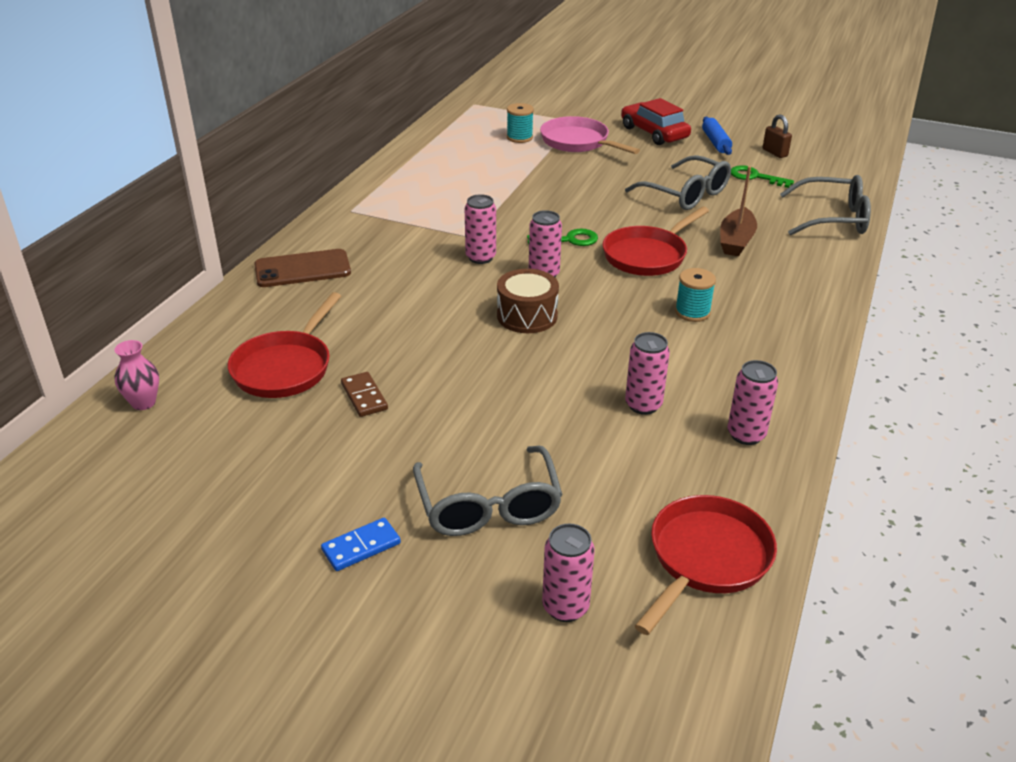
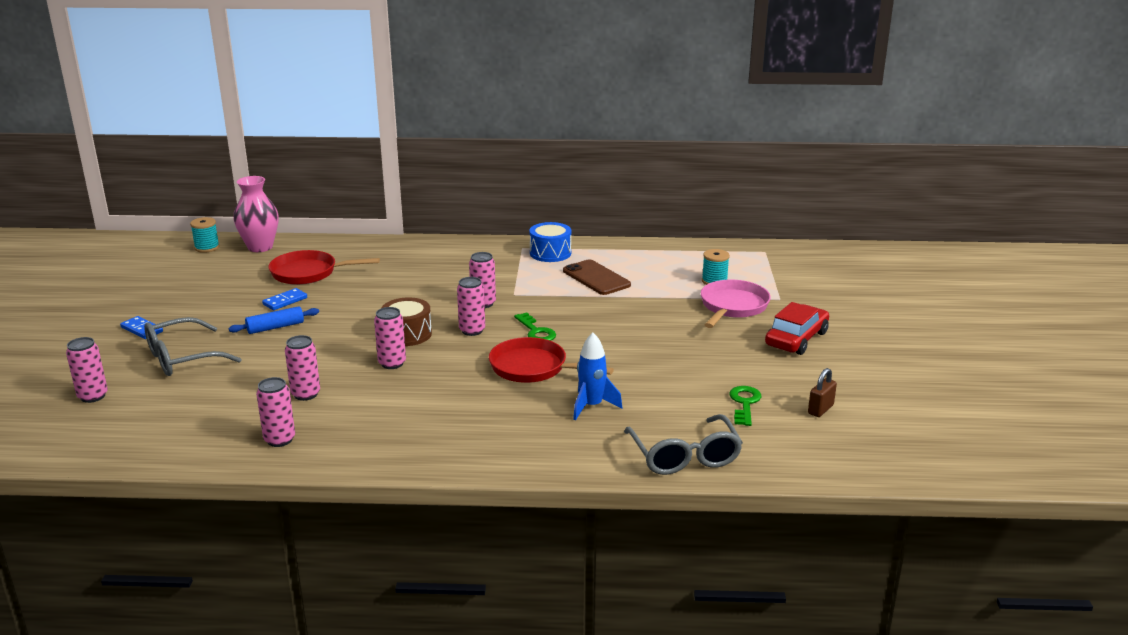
camera: 70 degrees right, 10 degrees down
pink vase [114,340,159,410] -> pink vase [234,176,279,252], size x1.74
brown phone [254,249,351,287] -> brown phone moved to [563,259,631,295]
brown domino [341,372,388,417] -> blue domino [262,288,307,310]
grey glasses [625,155,731,210] -> none
red pan [635,495,777,635] -> none
turquoise spool [675,268,716,322] -> turquoise spool moved to [190,217,220,253]
blue rolling pin [702,117,732,155] -> blue rolling pin moved to [229,306,319,334]
brown boat [720,166,757,256] -> blue rocket [573,333,622,421]
none -> pink can [374,307,406,369]
none -> blue drum [529,222,571,262]

